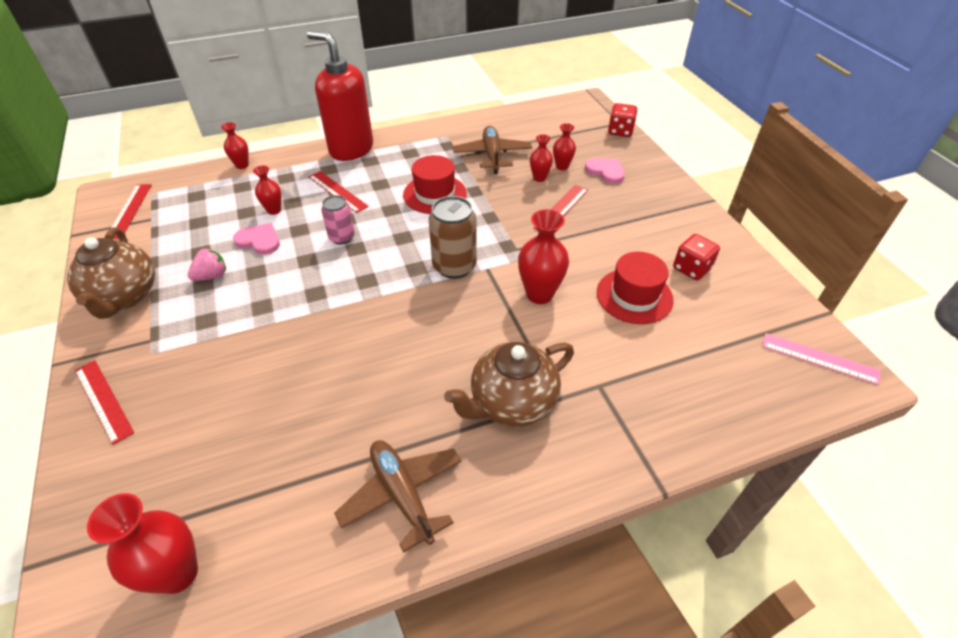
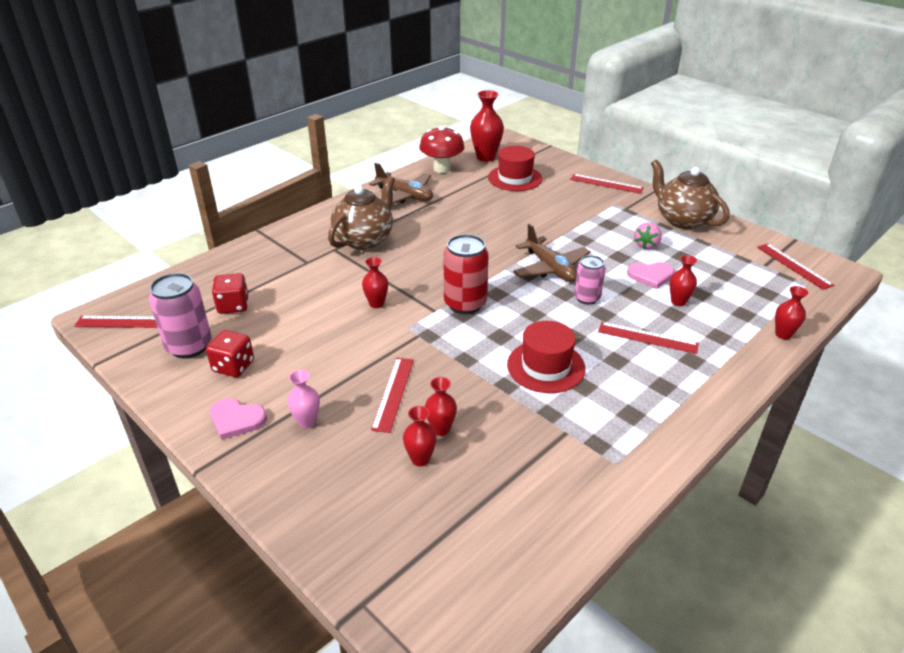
camera: 155 degrees right, 10 degrees down
red soap dispenser [307,30,373,161] -> none
brown can [429,196,477,279] -> red can [444,234,489,314]
brown plane [453,126,532,174] -> brown plane moved to [513,224,591,282]
red vase [518,209,569,304] -> red vase [362,257,388,308], size x0.58
pink heart [585,158,625,184] -> pink heart moved to [210,398,267,440]
red hat [597,252,674,324] -> red hat moved to [488,146,542,191]
red dice [608,103,638,137] -> red dice moved to [212,273,248,314]
pink ruler [762,333,880,385] -> red ruler [74,316,157,328]
none -> pink can [149,273,211,358]
none -> pink vase [287,370,320,428]
none -> red mushroom [419,126,464,173]

